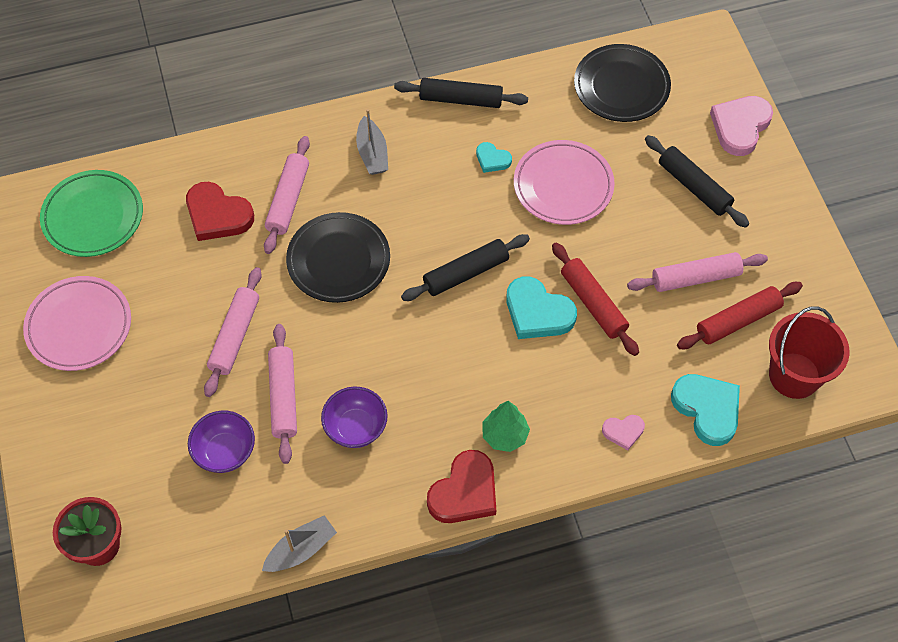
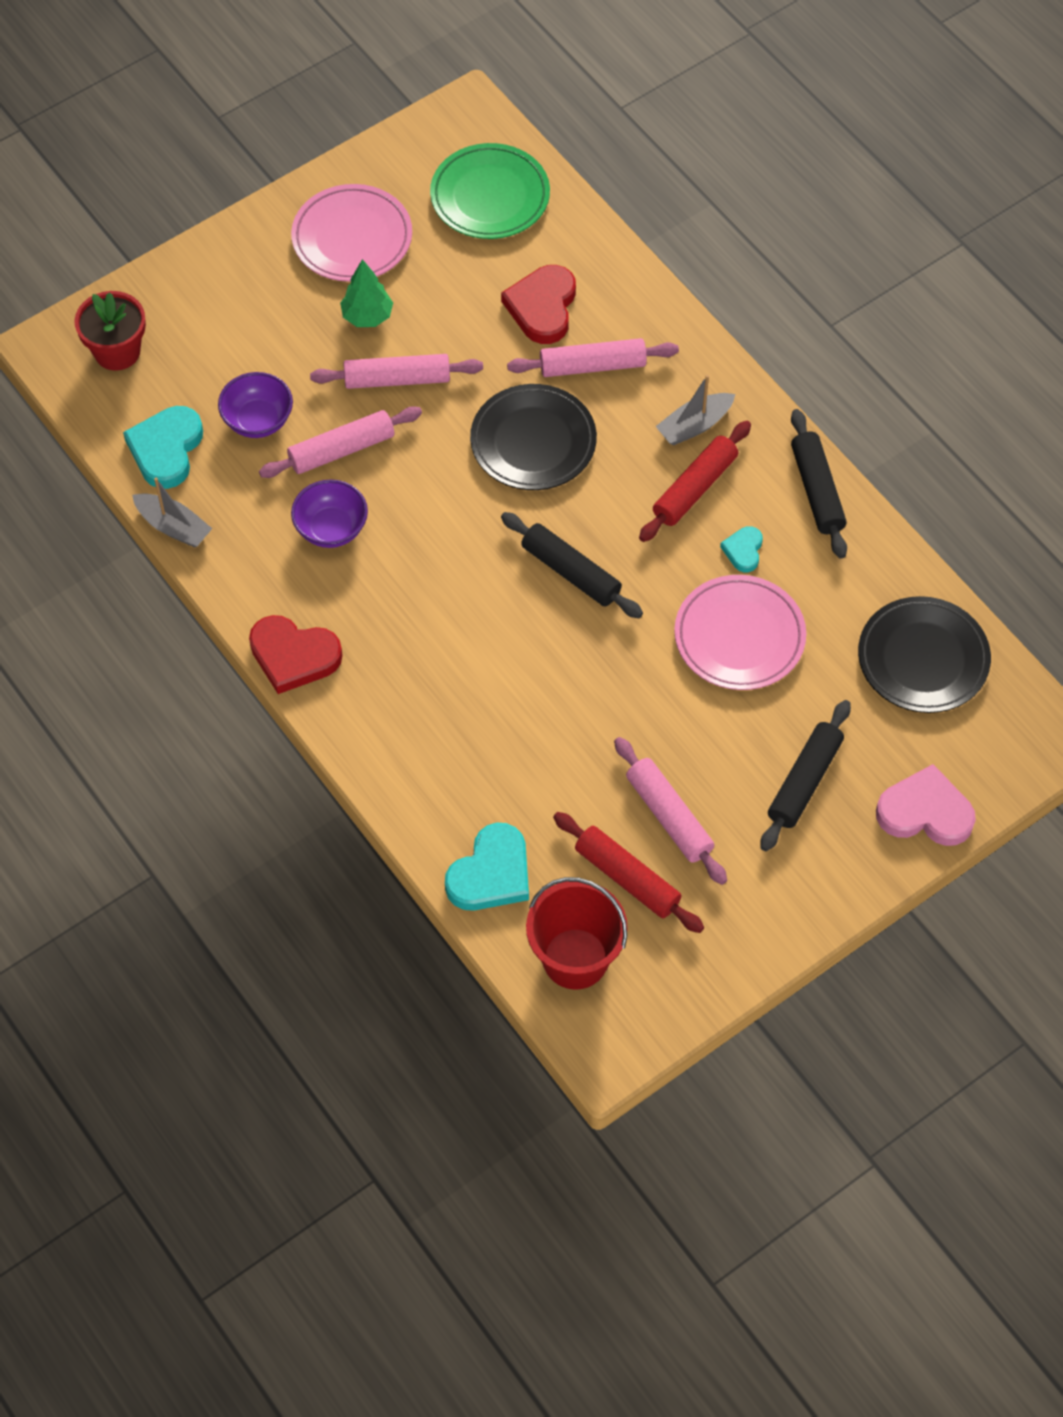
camera: 70 degrees right, 0 degrees up
green tree [482,401,530,452] -> green tree moved to [340,259,393,327]
turquoise heart [506,277,577,339] -> turquoise heart moved to [123,406,203,489]
red rolling pin [552,243,639,356] -> red rolling pin moved to [639,421,751,542]
pink heart [602,415,645,450] -> none

